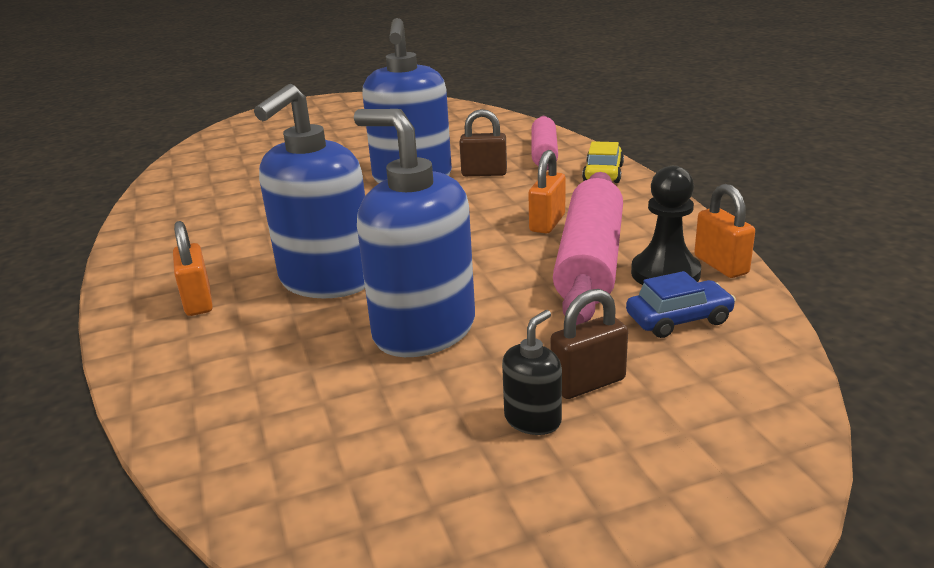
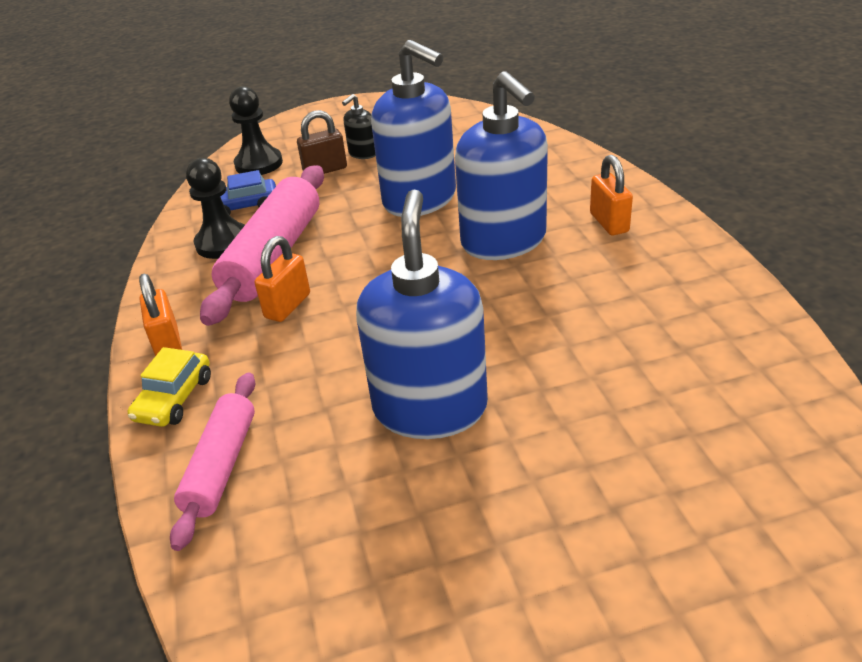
camera: 175 degrees left, 10 degrees up
blue soap dispenser [254,84,365,298] -> blue soap dispenser turned 120 degrees clockwise [455,71,548,260]
brown padlock [459,109,507,176] -> none
orange padlock [694,184,755,278] -> orange padlock moved to [139,274,182,356]
none -> black pawn [229,86,283,175]

